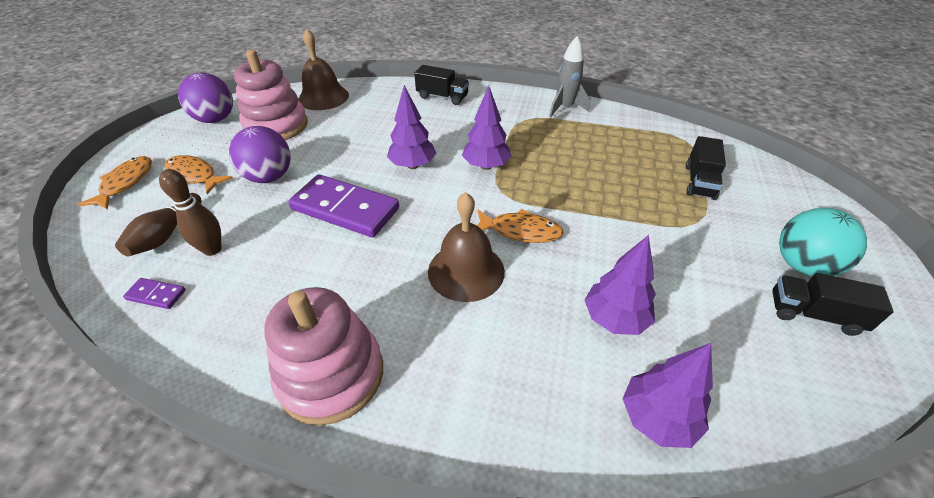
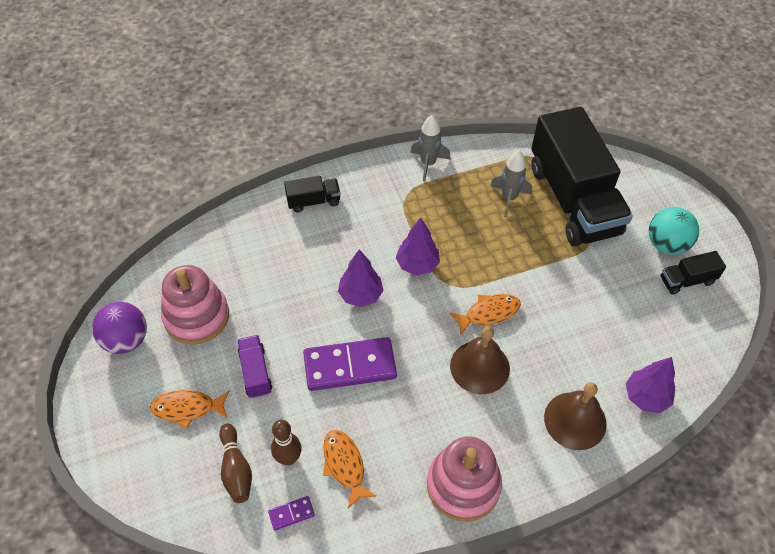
camera: 35 degrees left, 10 degrees up
orange fish [78,156,152,210] -> orange fish moved to [323,430,377,509]
purple ball [229,126,291,183] -> purple truck [237,335,272,398]
brown bell [298,29,349,110] -> brown bell moved to [544,382,607,450]
purple tree [585,235,656,335] -> none
black truck [686,136,726,200] -> black truck [531,107,633,246], size x2.43
none -> grey rocket [490,151,532,217]

